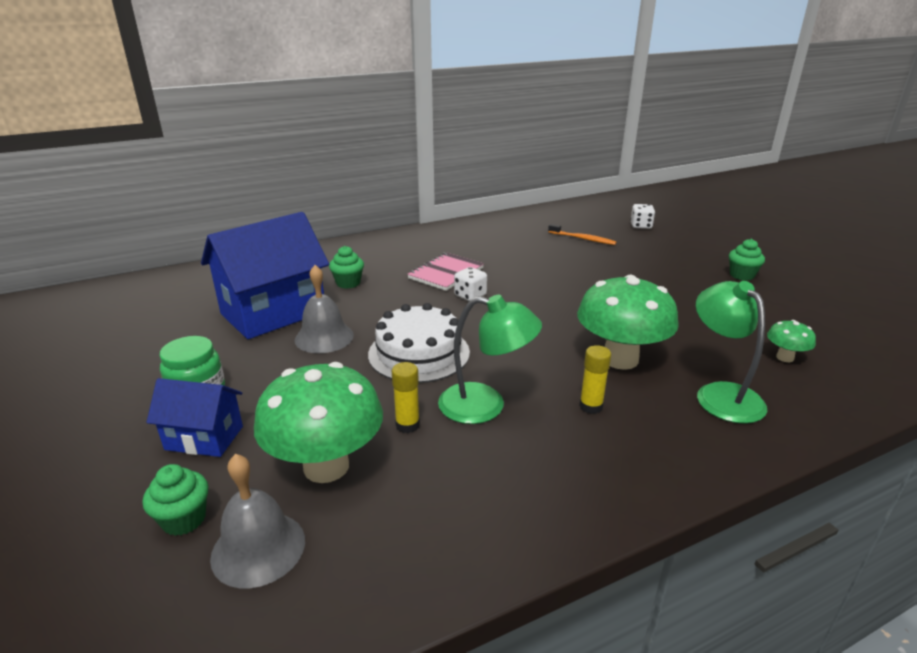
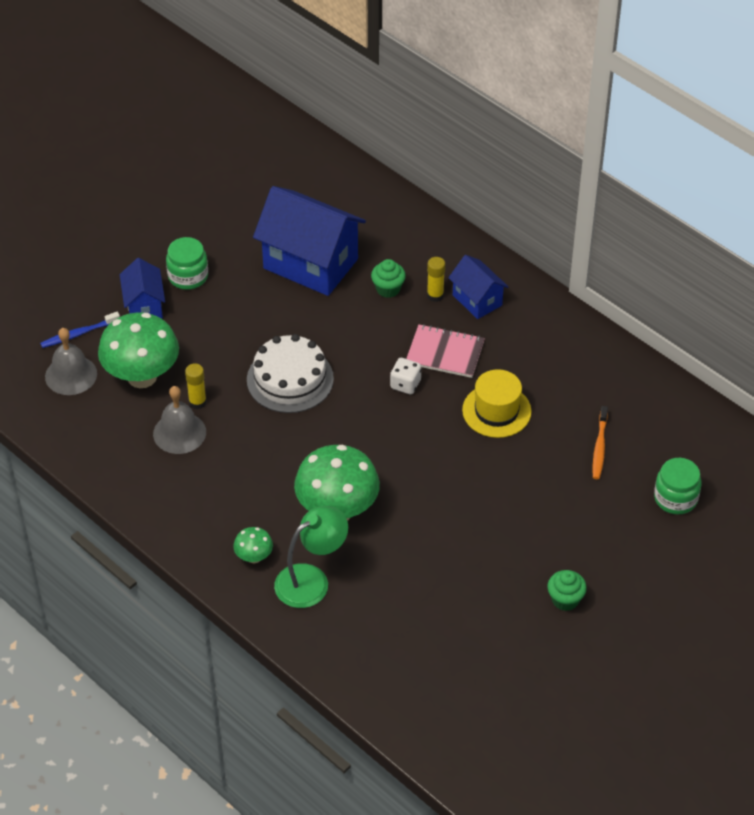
camera: 70 degrees right, 20 degrees up
green cupcake [143,464,208,536] -> blue toothbrush [40,312,120,348]
grey bell [295,265,354,353] -> grey bell moved to [153,386,206,454]
green lamp [438,295,542,424] -> none
yellow glue stick [579,345,611,414] -> yellow glue stick moved to [427,257,445,302]
white dice [630,204,655,229] -> green jar [654,458,701,514]
green mushroom [767,320,816,362] -> green mushroom moved to [233,527,273,563]
none -> blue house [448,255,508,319]
none -> yellow hat [462,369,532,438]

